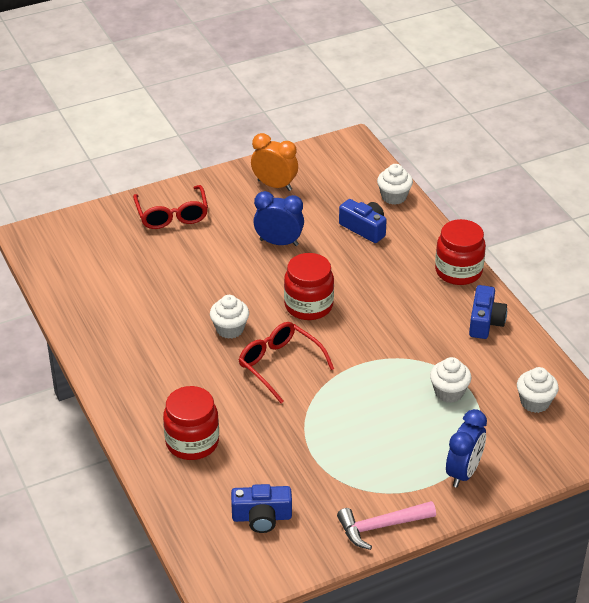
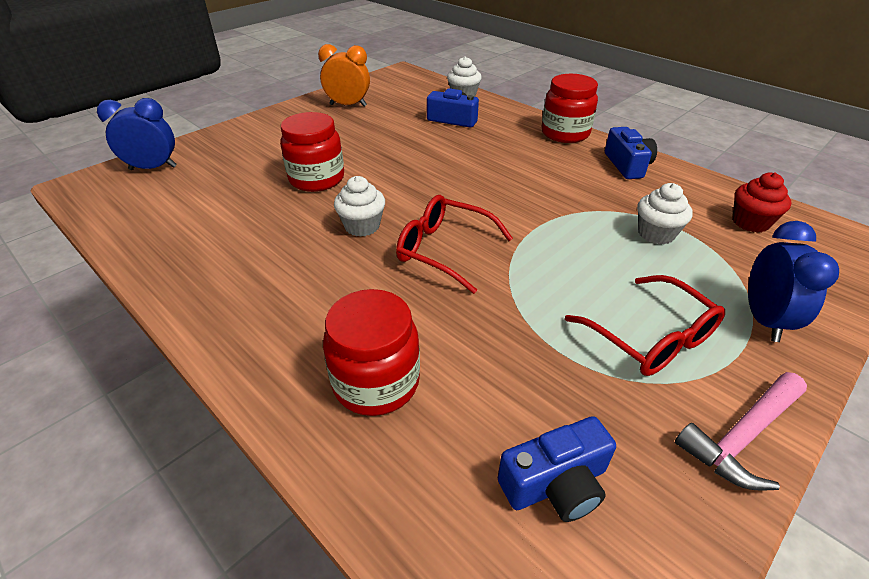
camera: 20 degrees left, 0 degrees up
red glasses [133,185,208,229] -> red glasses moved to [565,275,725,376]
blue clock [253,191,304,246] -> blue clock moved to [97,98,177,170]
red jar [284,253,334,320] -> red jar moved to [280,112,344,192]
white cupcake [517,367,559,413] -> red cupcake [732,173,792,233]

